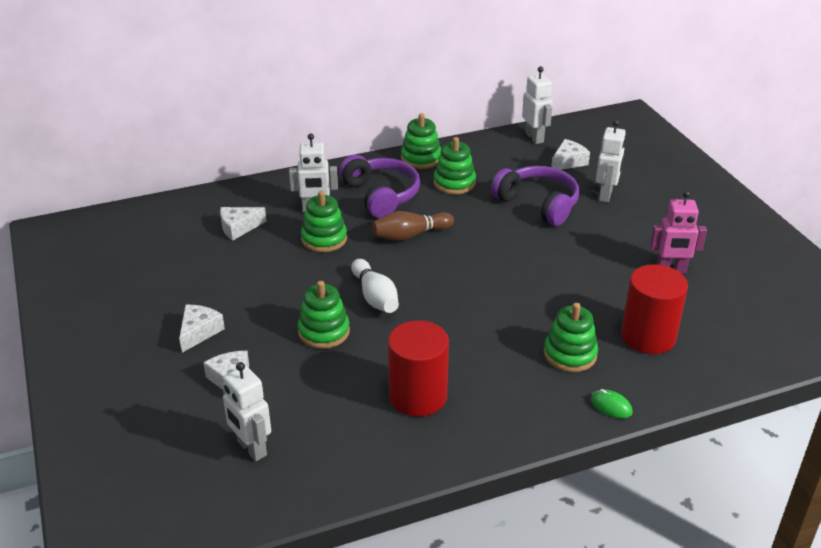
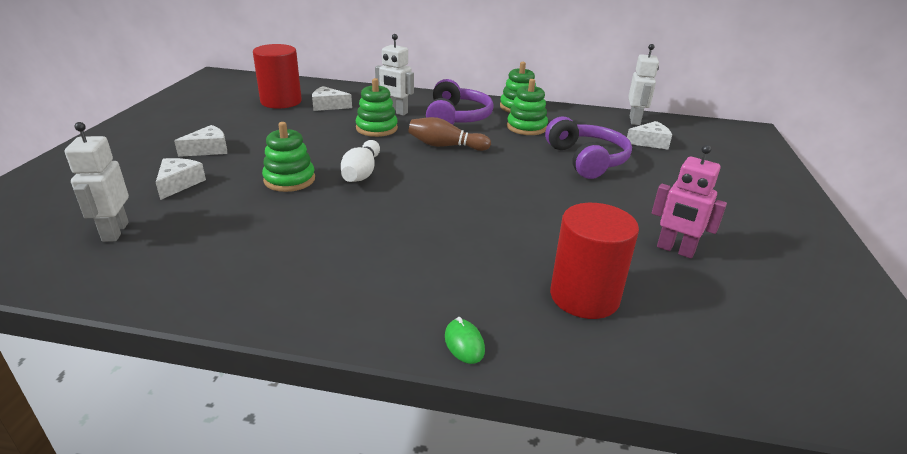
camera: 30 degrees right, 5 degrees down
red cylinder [388,320,449,417] -> red cylinder moved to [253,44,302,109]
green stacking toy [544,303,598,372] -> none
white robot [596,120,626,202] -> none

